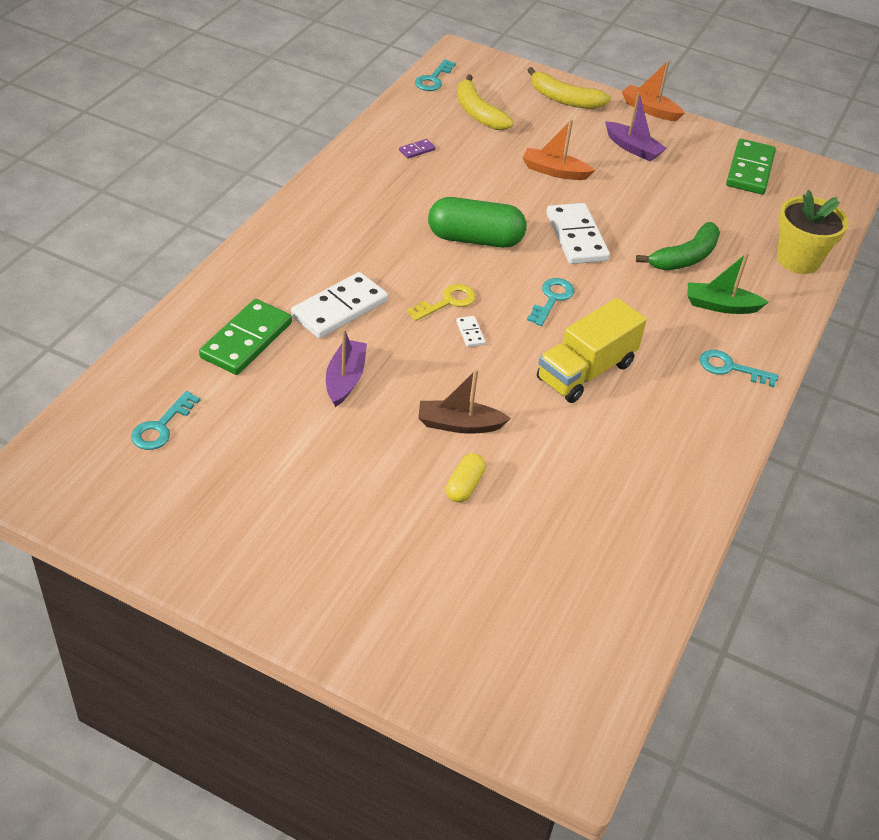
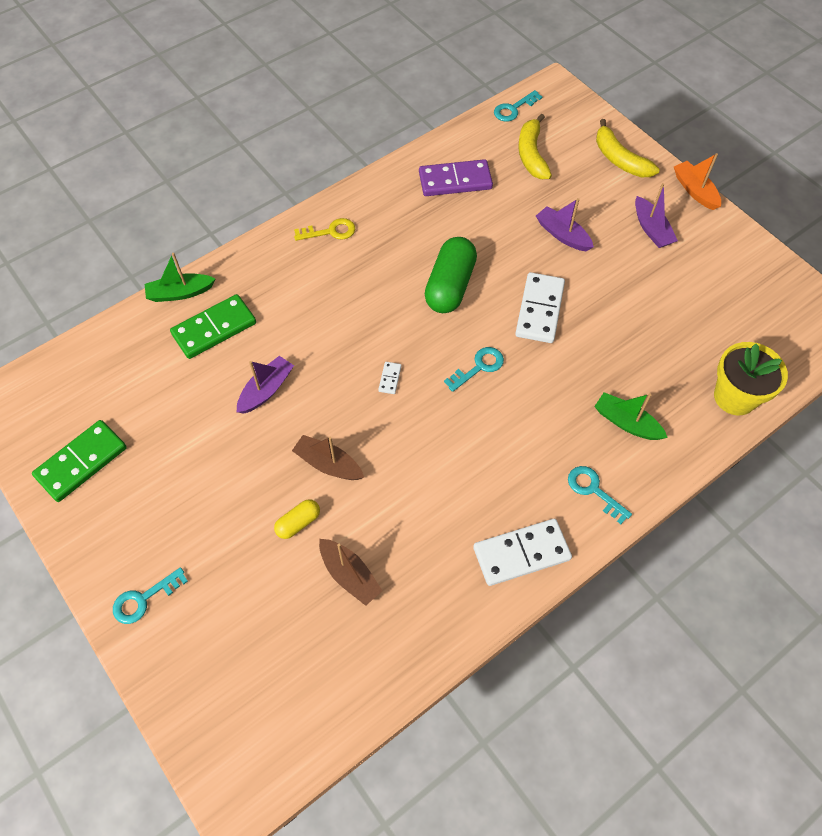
camera: 30 degrees right, 15 degrees up
turquoise key [131,391,200,450] -> turquoise key moved to [113,567,188,624]
white domino [291,272,388,338] -> white domino moved to [473,519,572,586]
purple domino [399,139,436,159] -> purple domino [419,159,493,196], size x2.33
yellow key [407,284,476,321] -> yellow key moved to [294,218,355,241]
green capsule [428,197,526,248] -> green capsule turned 75 degrees clockwise [425,237,477,313]
orange boat [522,119,595,180] -> purple boat [536,198,594,251]
yellow truck [537,298,647,403] -> none
green banana [636,222,720,270] -> none
green domino [726,139,776,194] -> green domino moved to [32,420,127,502]
none -> green boat [145,253,215,302]
none -> brown boat [319,539,383,606]

